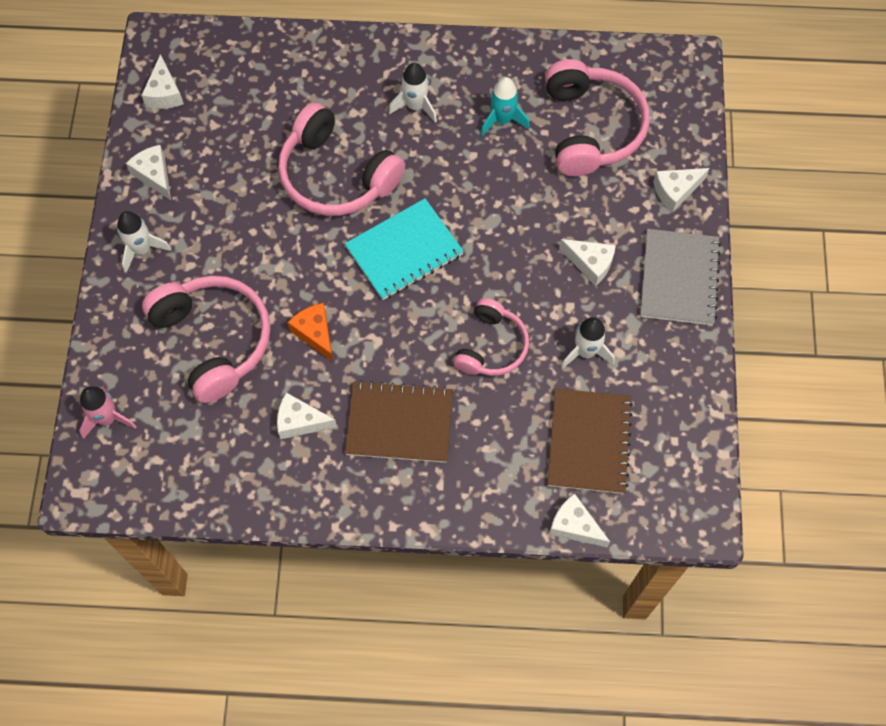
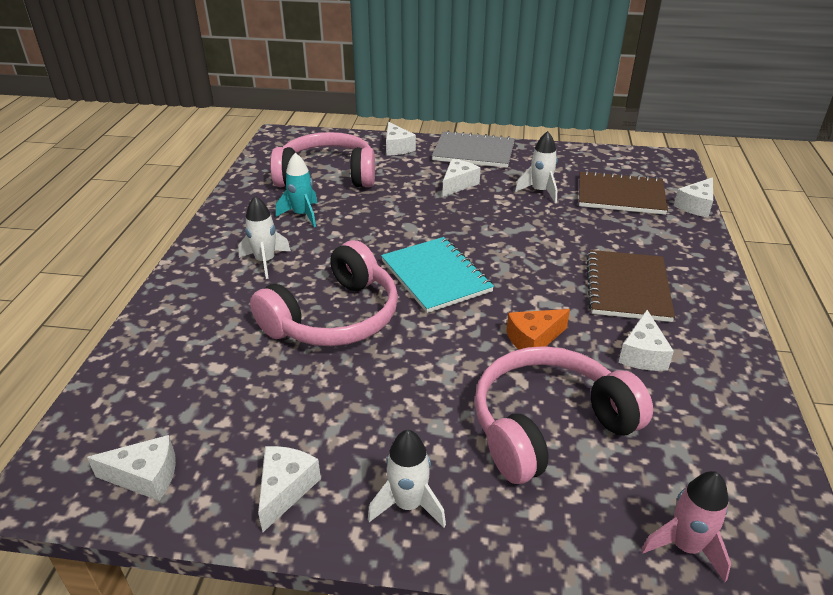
camera: 85 degrees left, 30 degrees down
white cheese [126,145,171,200] -> white cheese turned 135 degrees clockwise [258,446,321,532]
pink headphones [453,298,529,376] -> none

